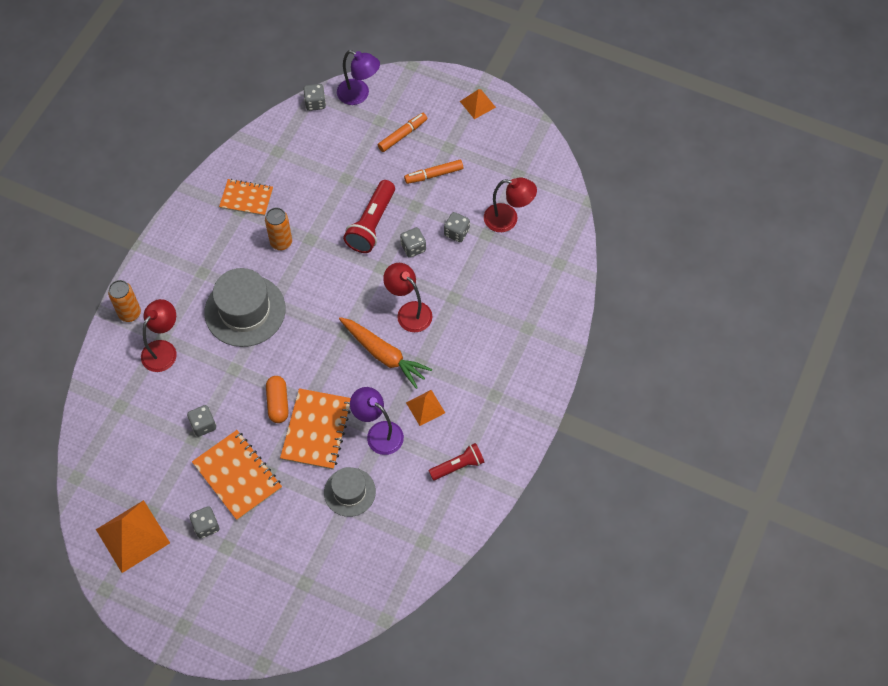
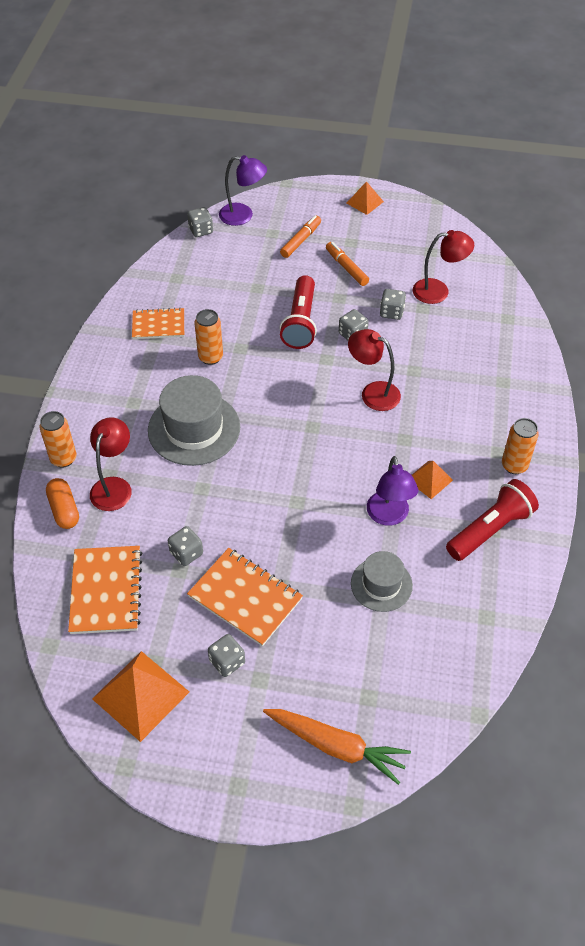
camera: 15 degrees left, 10 degrees down
orange capsule [266,376,289,423] -> orange capsule moved to [46,478,79,529]
orange notebook [280,388,351,470] -> orange notebook moved to [68,546,142,634]
orange carrot [339,317,432,389] -> orange carrot moved to [263,709,411,785]
purple lamp [350,387,404,455] -> purple lamp turned 120 degrees counterclockwise [367,456,418,526]
orange marker [404,160,463,184] -> orange marker turned 90 degrees clockwise [326,242,369,286]
red flashlight [429,443,484,480] -> red flashlight [446,479,539,561], size x1.57
none -> orange can [502,418,539,474]

